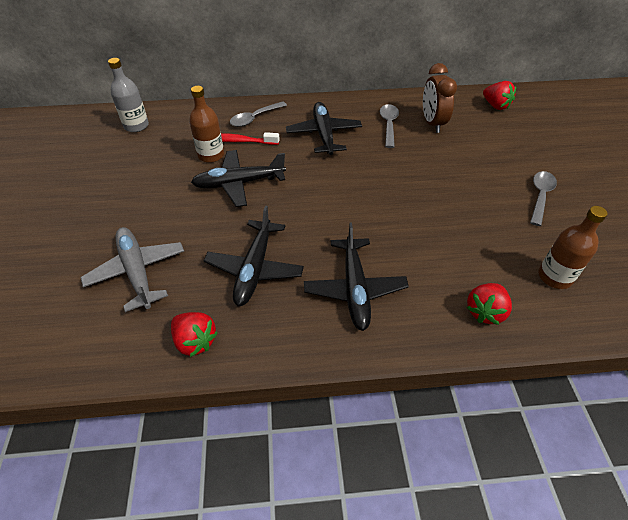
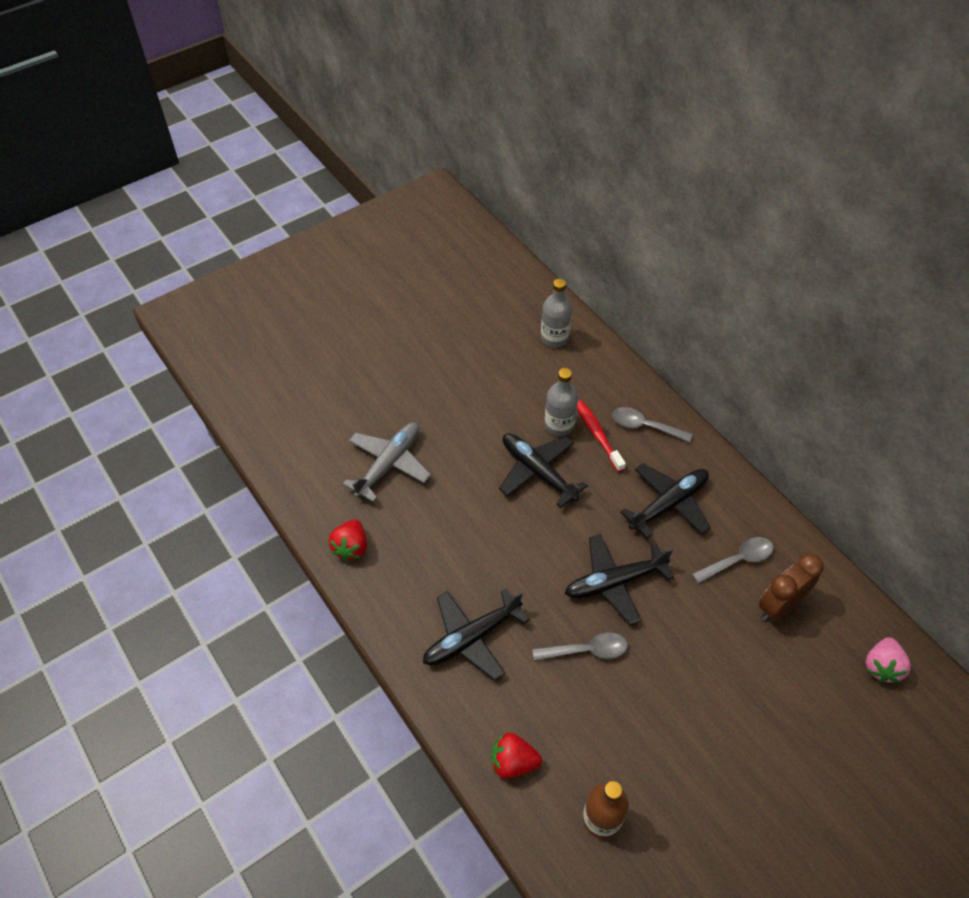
camera: 60 degrees right, 5 degrees up
brown bottle [189,86,224,163] -> grey bottle [545,368,578,436]
black plane [204,206,304,306] -> black plane moved to [565,534,674,625]
red strawberry [483,81,516,110] -> pink strawberry [866,637,911,683]
grey spoon [530,171,557,226] -> grey spoon moved to [532,632,628,661]

